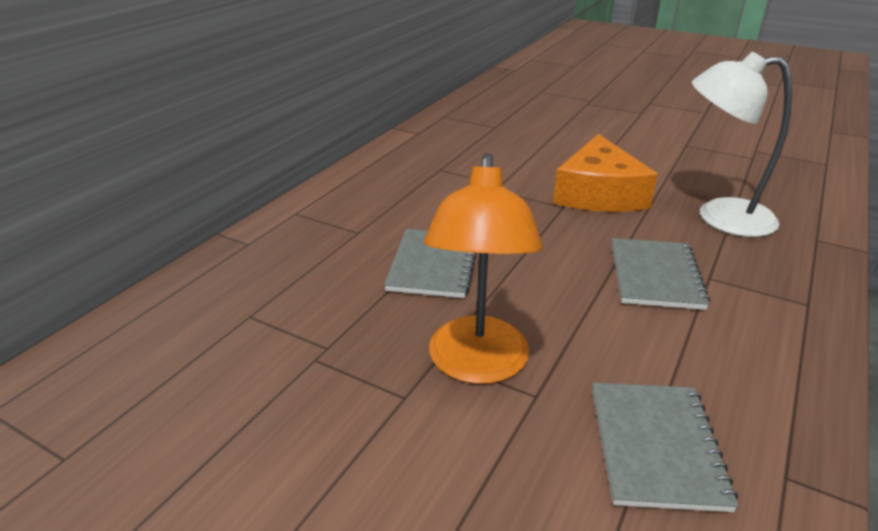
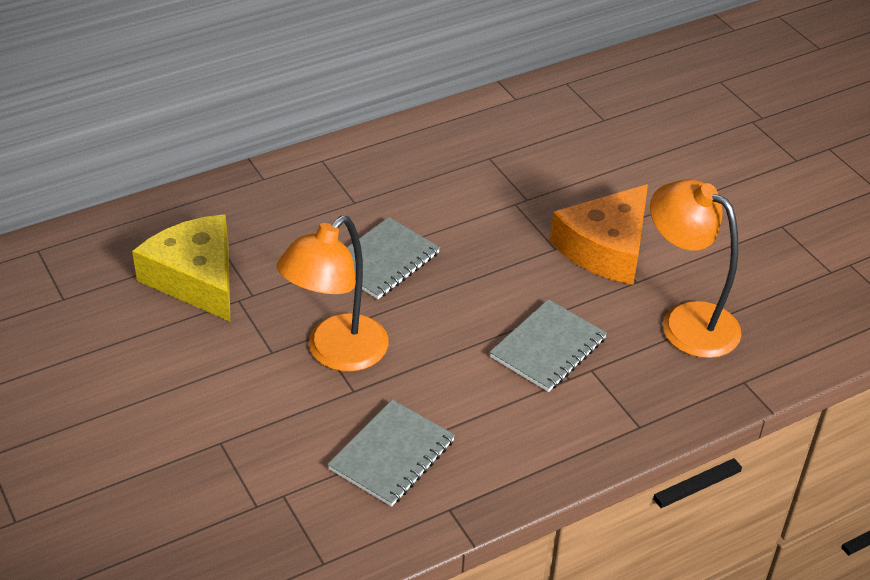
camera: 30 degrees right, 10 degrees up
white lamp [692,52,792,237] -> orange lamp [650,179,741,358]
none -> yellow cheese [132,214,230,321]

